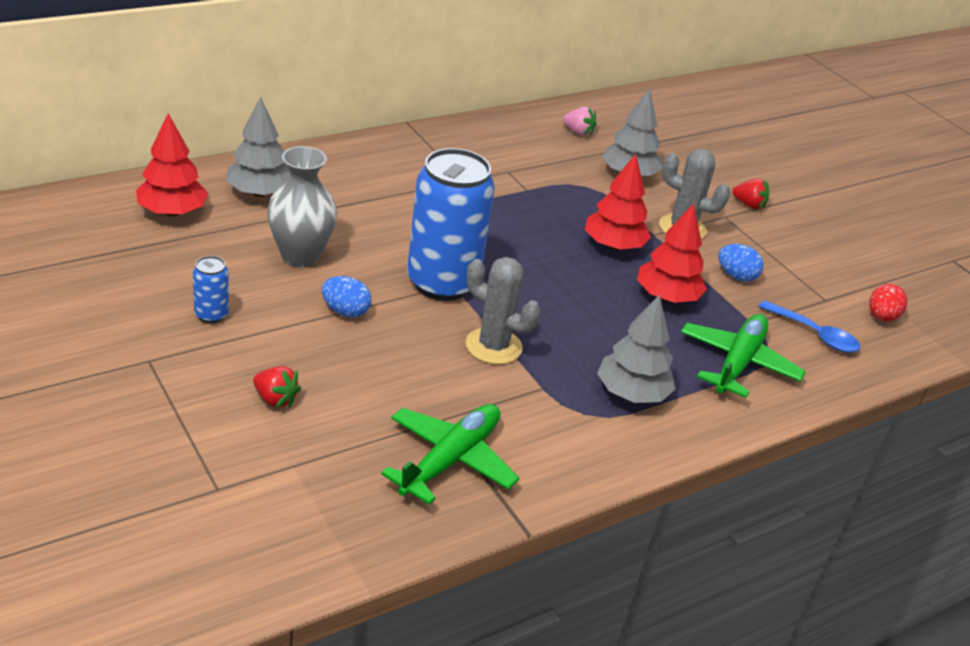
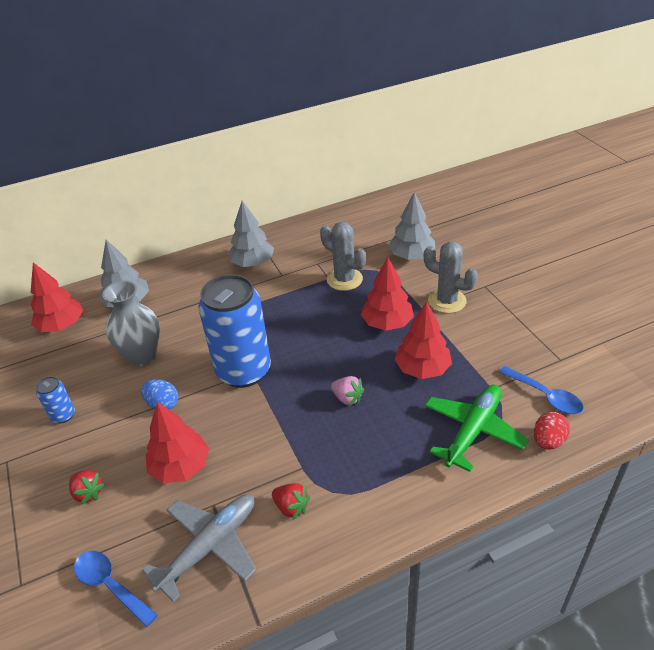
camera: 15 degrees right, 5 degrees up
green plane [381,404,519,505] -> grey plane [142,494,256,602]
grey cactus [466,257,541,364] -> grey cactus moved to [320,222,366,291]
pink strawberry [563,107,596,136] -> pink strawberry moved to [331,376,364,406]
grey tree [597,294,676,403] -> grey tree moved to [228,201,274,267]
blue egg [718,244,764,282] -> none
red strawberry [733,178,769,209] -> red strawberry moved to [272,483,310,520]
red egg [869,284,907,322] -> red egg moved to [534,412,570,450]
none -> blue spoon [74,551,158,627]
none -> red tree [146,402,209,483]

